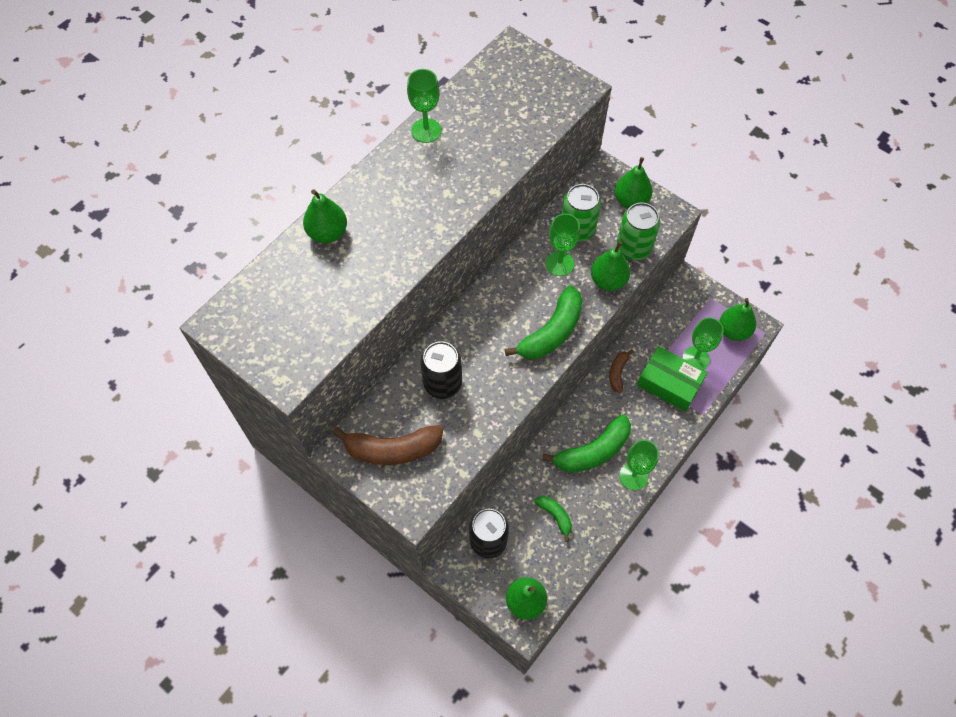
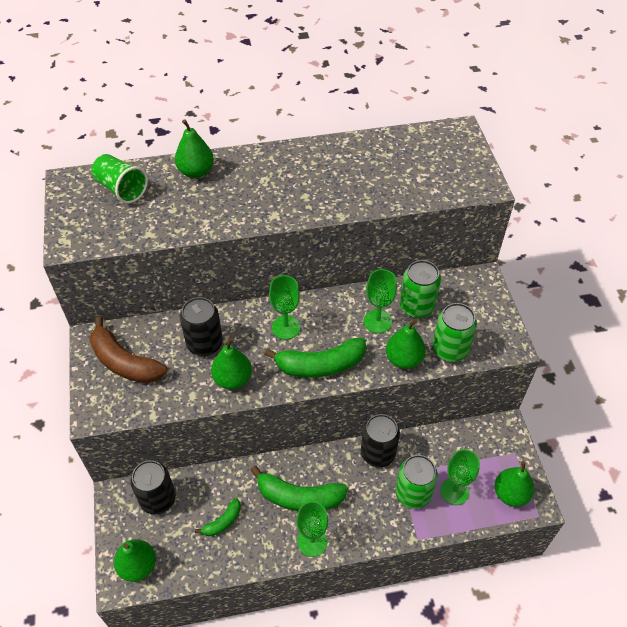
camera: 40 degrees right, 10 degrees down
green goblet [407,69,441,143] -> green goblet moved to [269,275,300,340]
green banana [535,496,572,542] -> green banana turned 45 degrees clockwise [195,498,241,536]
brown banana [609,350,634,393] -> black can [361,414,400,467]
green pear [615,157,652,209] -> green pear moved to [211,338,252,389]
green box [637,346,708,412] -> green can [396,455,438,509]
none -> green cup [91,154,148,204]

